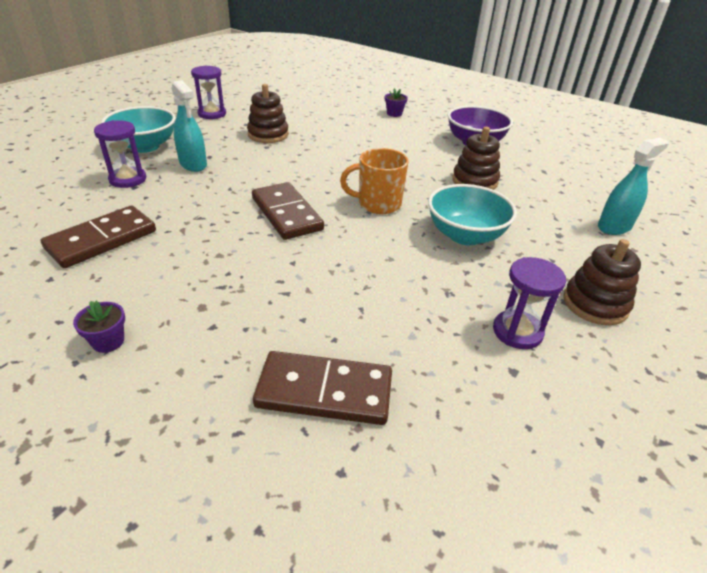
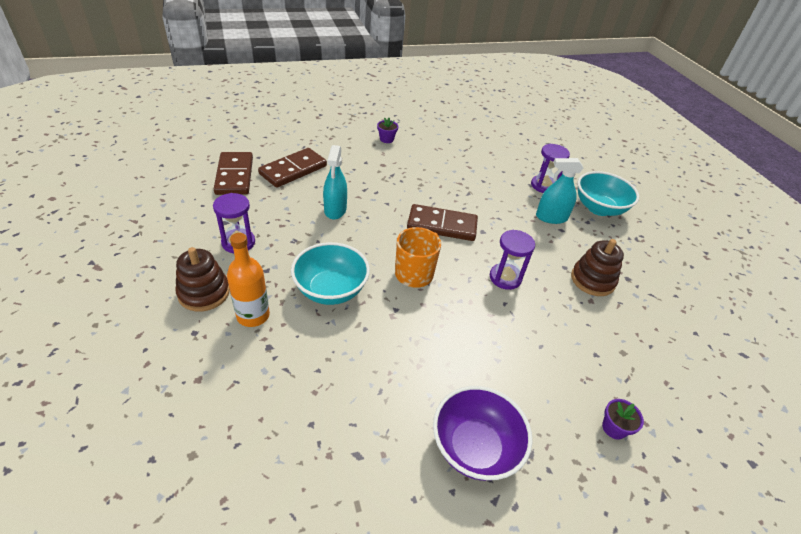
camera: 125 degrees right, 5 degrees up
brown domino [41,206,156,268] -> brown domino moved to [214,152,253,195]
purple hourglass [191,66,226,119] -> purple hourglass moved to [490,230,535,290]
brown stacking toy [452,127,500,190] -> none
turquoise spray bottle [598,138,669,235] -> turquoise spray bottle moved to [323,145,347,219]
none -> orange bottle [227,233,270,327]

